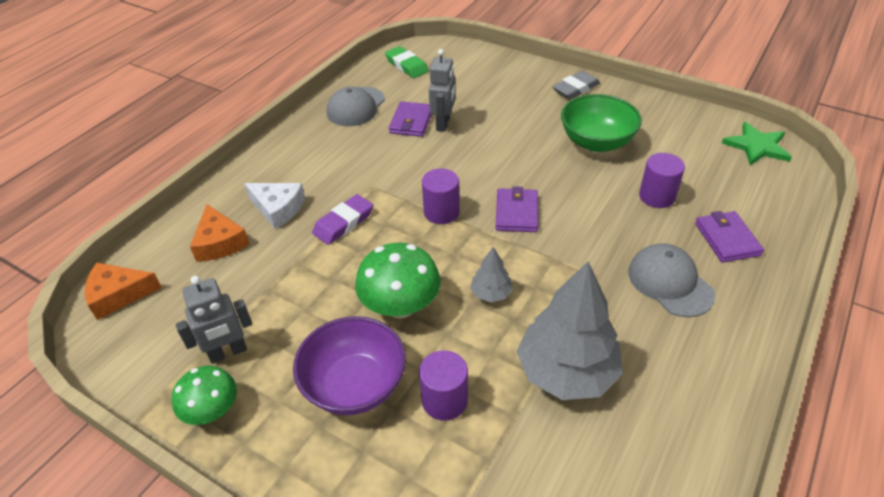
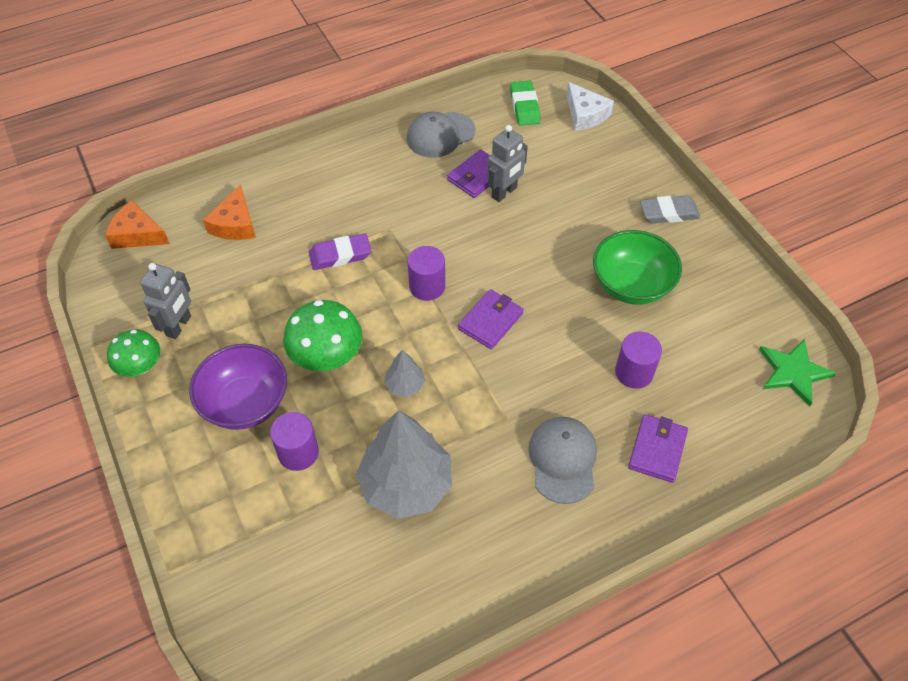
camera: 30 degrees right, 10 degrees up
grey robot [176,276,252,364] -> grey robot turned 75 degrees counterclockwise [140,263,191,339]
white cheese [244,183,305,229] -> white cheese moved to [567,82,614,131]

